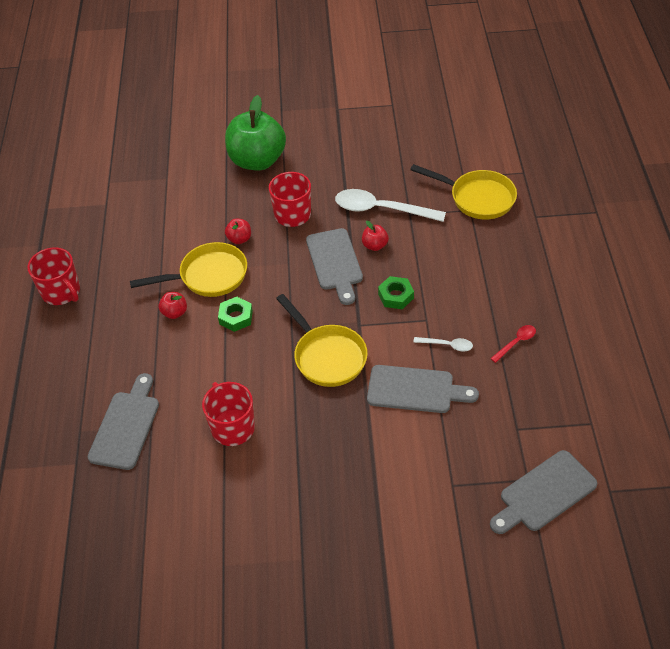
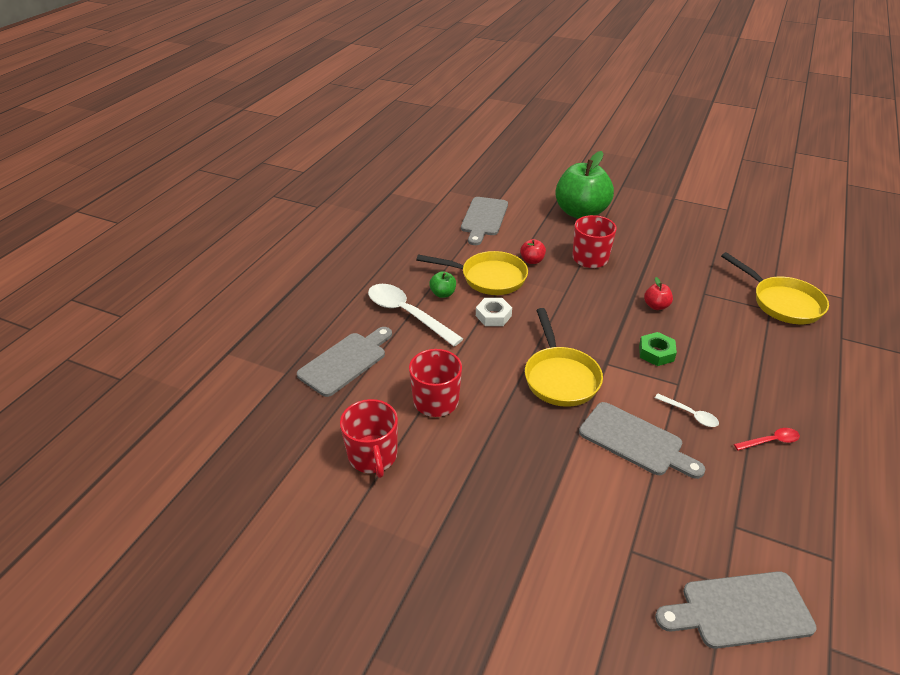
camera: 25 degrees right, 10 degrees down
red mug [28,247,80,305] -> red mug moved to [340,399,398,478]
red apple [159,292,187,319] -> green apple [429,271,456,298]
green nut [218,297,253,332] -> white nut [476,298,512,326]
grey cutting board [306,228,363,305] -> grey cutting board moved to [461,197,508,245]
white spoon [335,189,446,222] -> white spoon moved to [368,284,463,346]

